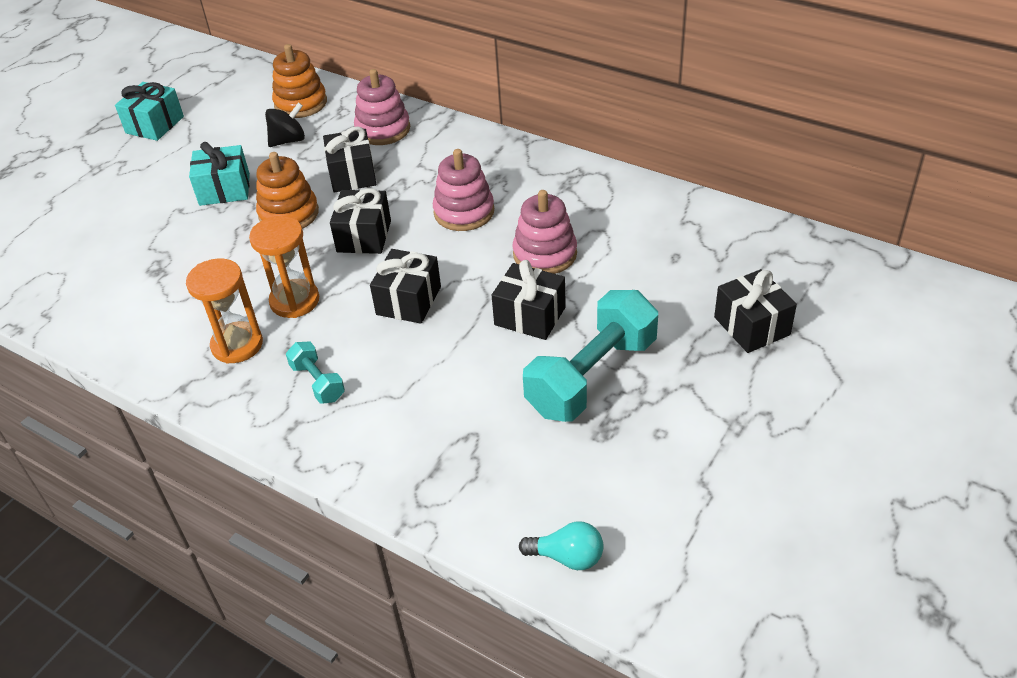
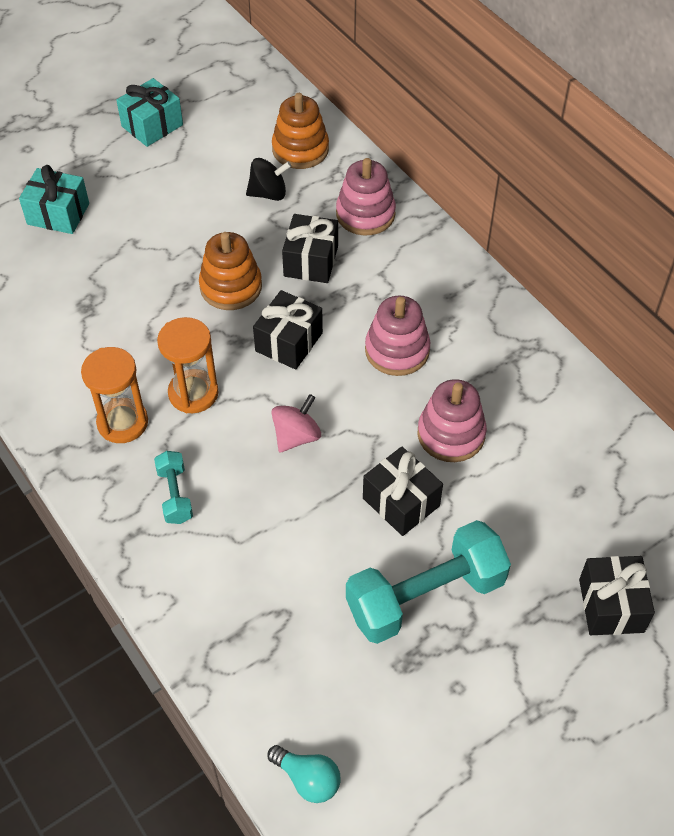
camera: 20 degrees right, 10 degrees up
turquoise gift [189,142,250,206] -> turquoise gift moved to [19,165,89,234]
black gift [370,249,441,324] -> pink spinning top [271,394,321,453]

